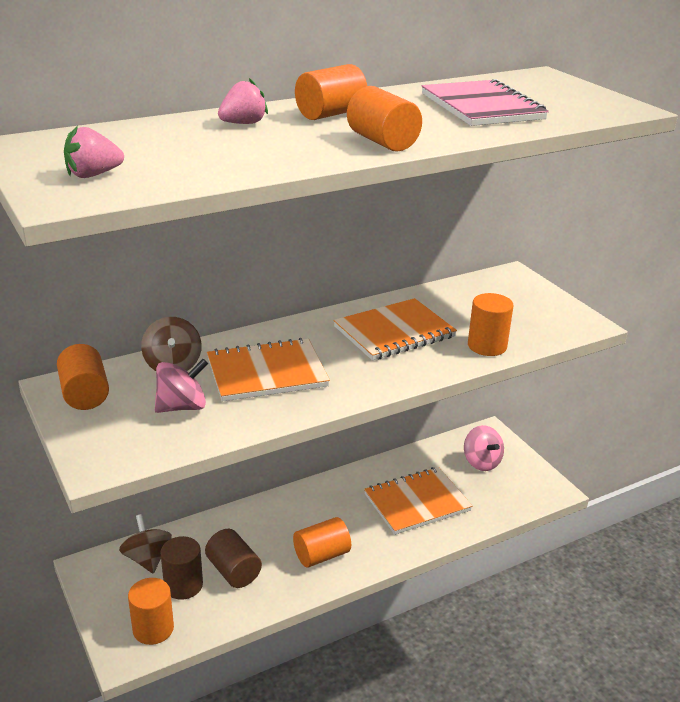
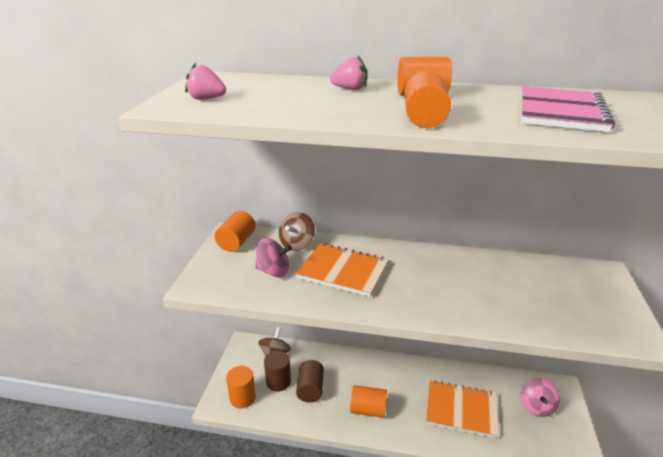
camera: 40 degrees right, 0 degrees up
orange notebook [333,298,457,361] -> none
orange cylinder [468,293,513,356] -> none

